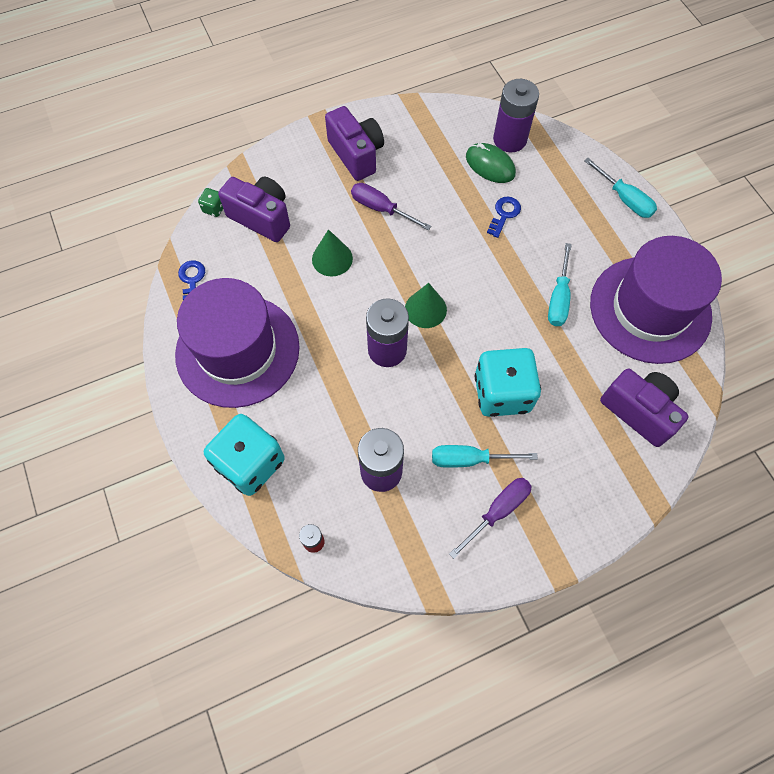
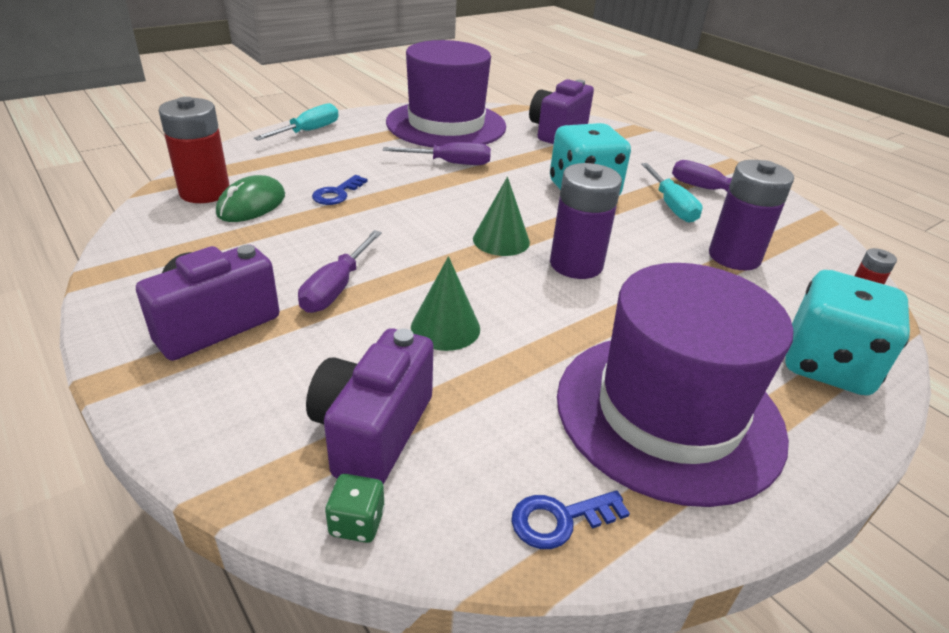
camera: 105 degrees left, 30 degrees down
blue key [487,197,521,238] -> blue key turned 75 degrees counterclockwise [312,175,368,205]
purple battery [493,79,539,152] -> red battery [159,97,230,203]
turquoise screwdriver [548,243,572,326] -> purple screwdriver [383,142,491,165]

